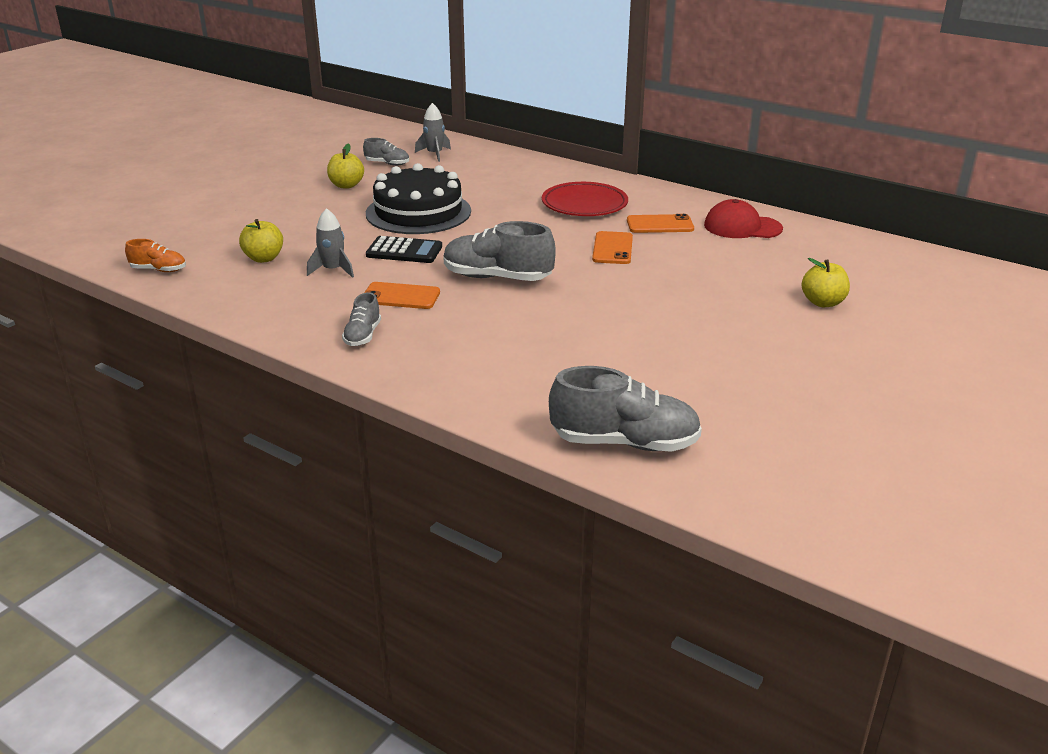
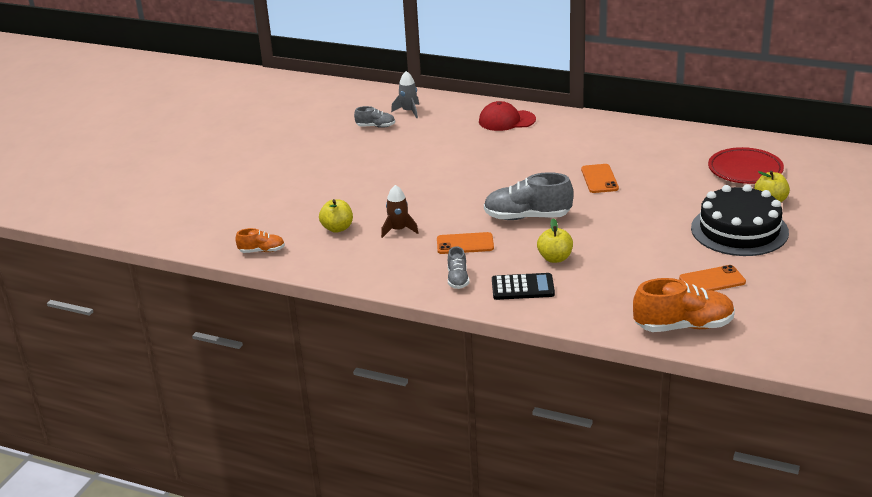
camera: 10 degrees left, 0 degrees up
grey rocket [307,208,354,278] -> brown rocket [381,185,418,238]
yellow apple [327,143,364,189] -> yellow apple moved to [537,218,573,263]
black cake [366,163,471,234] -> black cake moved to [691,184,789,256]
black calculator [366,236,442,263] -> black calculator moved to [492,273,555,300]
red plate [542,182,628,216] -> red plate moved to [708,147,784,184]
grey shoe [549,366,702,452] -> orange shoe [633,278,735,332]
orange phone [627,214,694,233] -> orange phone moved to [679,265,746,291]
red cap [704,199,783,238] -> red cap moved to [479,101,536,131]

